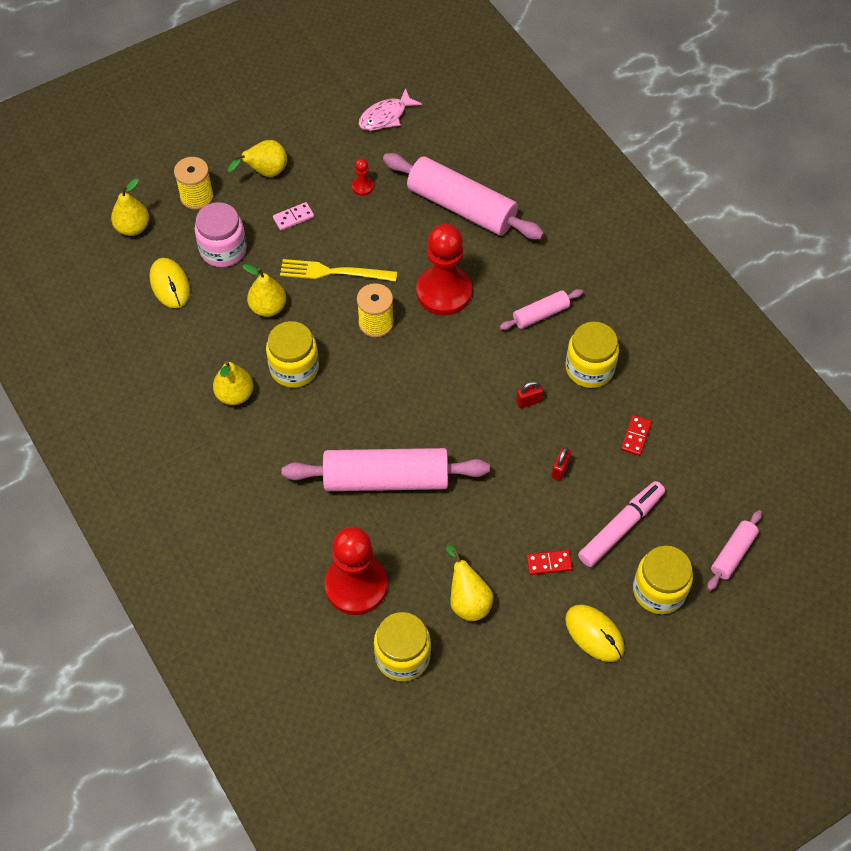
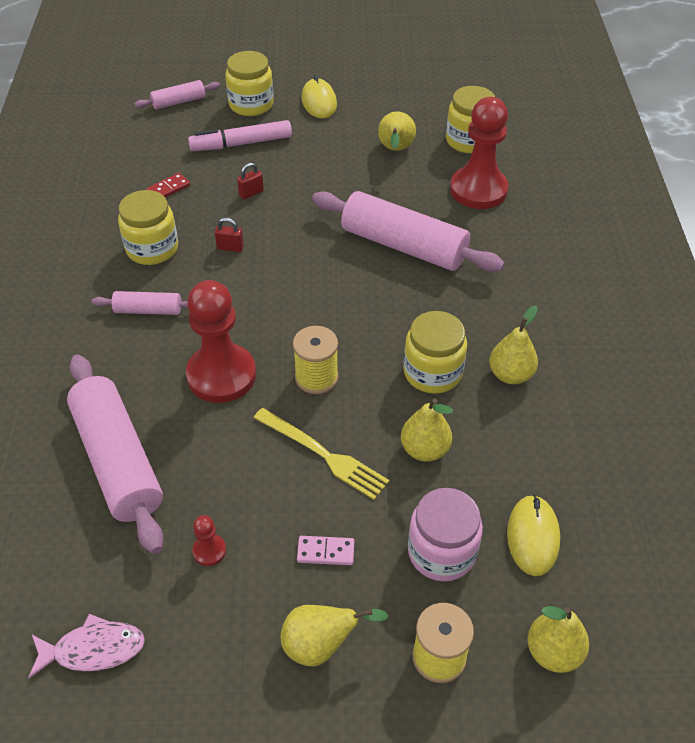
camera: 150 degrees left, 10 degrees down
red domino [527,550,573,575] -> none

